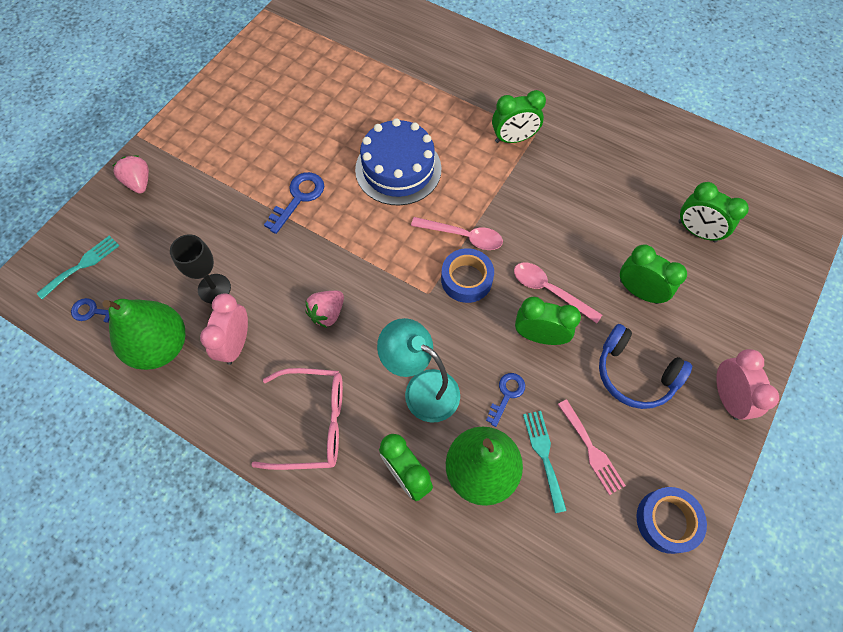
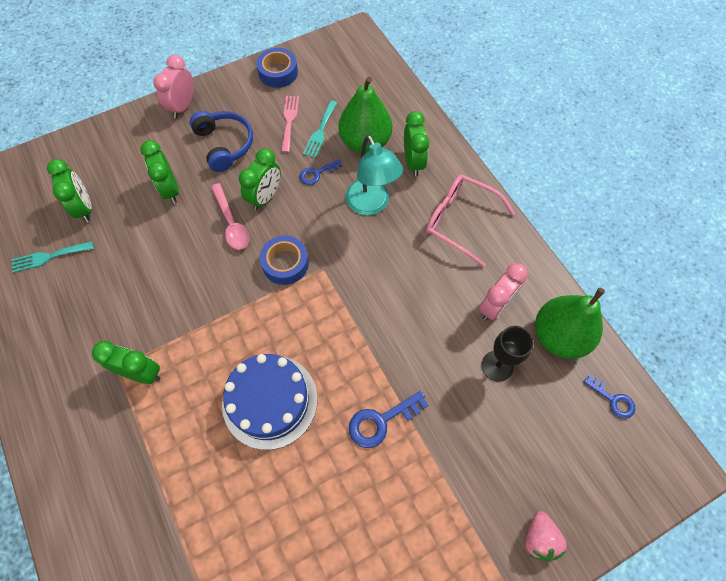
camera: 150 degrees left, 0 degrees up
turquoise fork [36,235,120,299] -> turquoise fork moved to [12,241,94,273]
pink strawberry [305,291,344,328] -> none
pink spoon [411,217,503,250] -> none
green clock [515,297,581,345] -> green clock turned 105 degrees counterclockwise [239,148,281,210]

